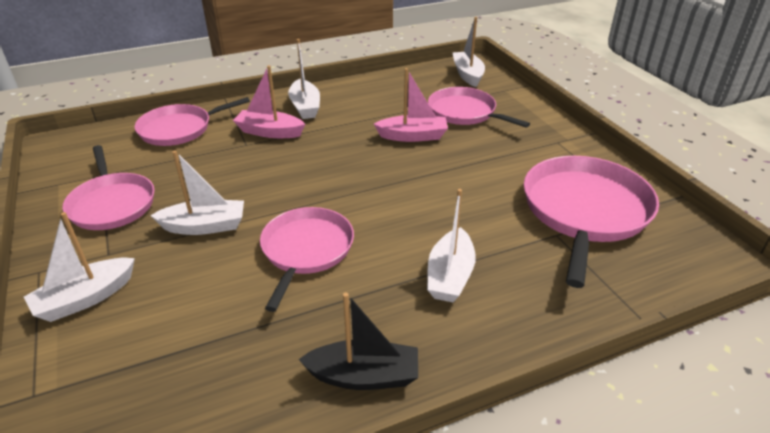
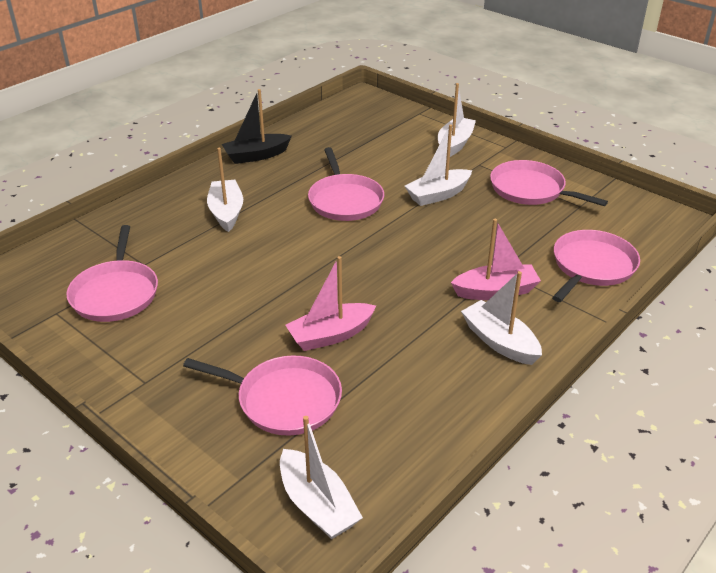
camera: 155 degrees right, 0 degrees up
pink pan [524,156,659,288] -> pink pan [66,225,158,322], size x0.67

